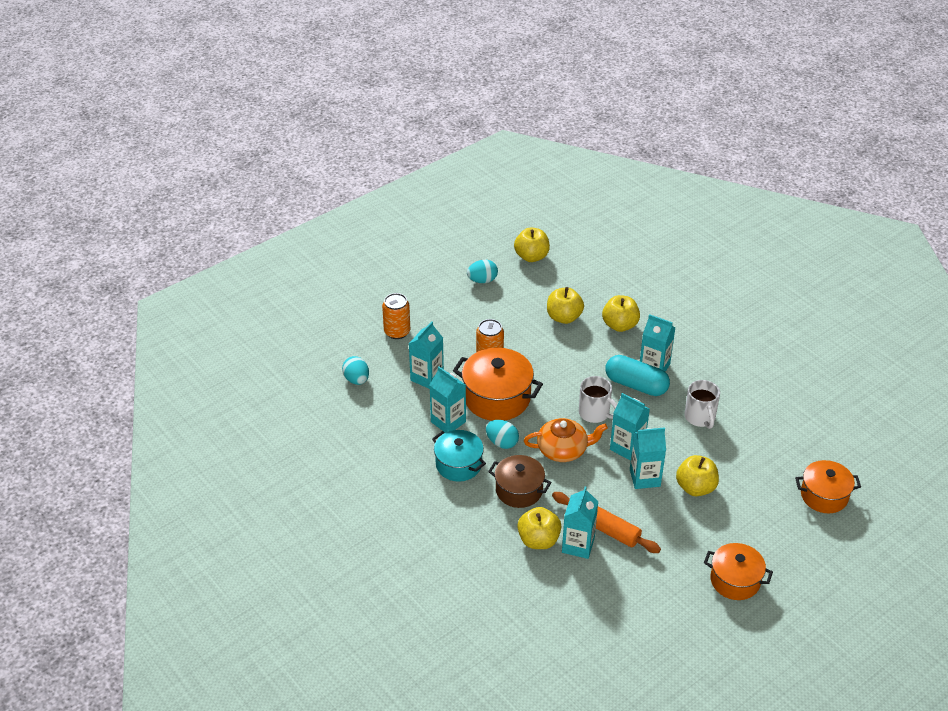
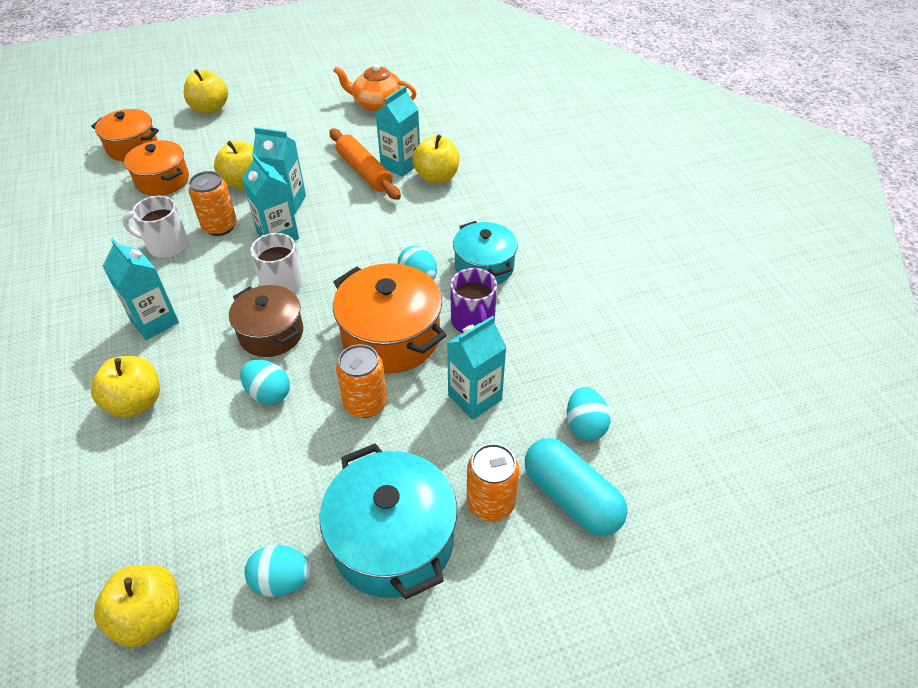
camera: 160 degrees left, 5 degrees up
turquoise carton [430,366,466,433] -> purple mug [450,268,497,333]
brown pot [488,455,552,508] -> brown pot moved to [229,285,303,357]
orange teapot [524,418,608,462] -> orange teapot moved to [333,64,417,112]
yellow apple [547,287,584,324] -> yellow apple moved to [183,69,228,114]
turquoise capsule [605,355,670,396] -> turquoise capsule moved to [525,438,628,536]
white mug [685,380,720,429] -> white mug turned 90 degrees counterclockwise [122,196,188,258]
orange pot [704,543,773,600] -> orange pot moved to [124,140,189,196]
none -> orange can [189,171,237,236]
none -> turquoise egg [240,360,290,405]
none -> turquoise pot [319,443,457,599]

